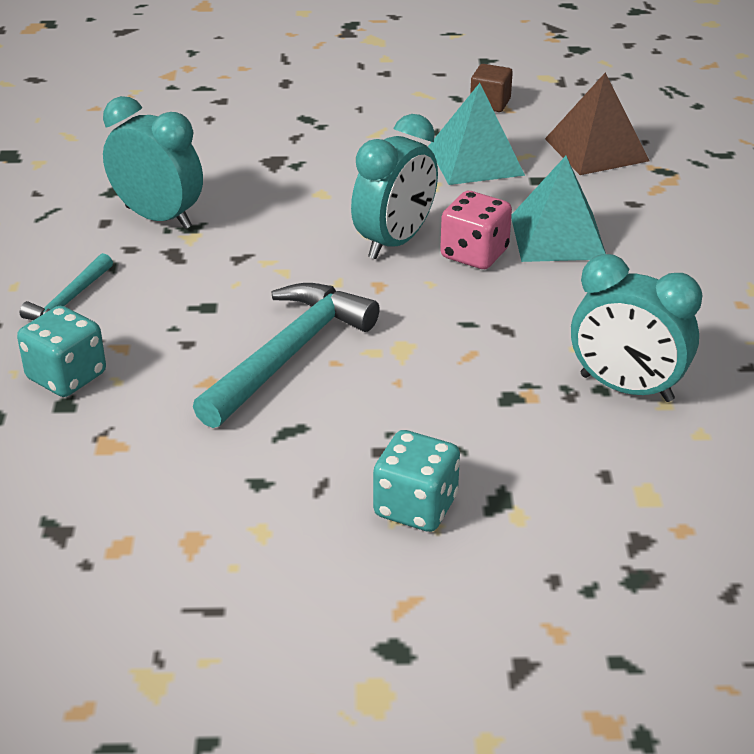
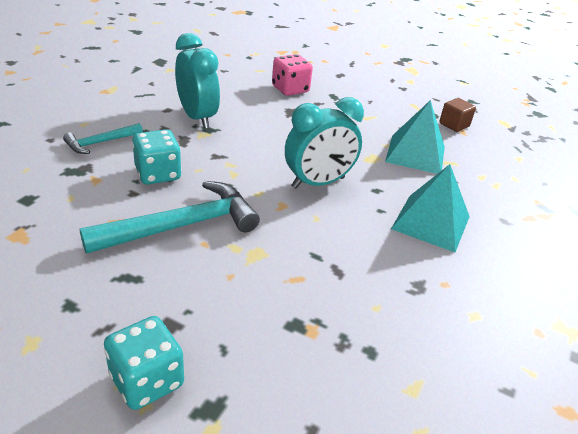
camera: 25 degrees right, 0 degrees up
turquoise dice [17,306,106,397] -> turquoise dice moved to [132,129,181,185]
pink dice [440,191,512,269] -> pink dice moved to [272,54,313,96]
brown pyramid [545,73,649,175] -> none
turquoise clock [571,254,702,402] -> none

